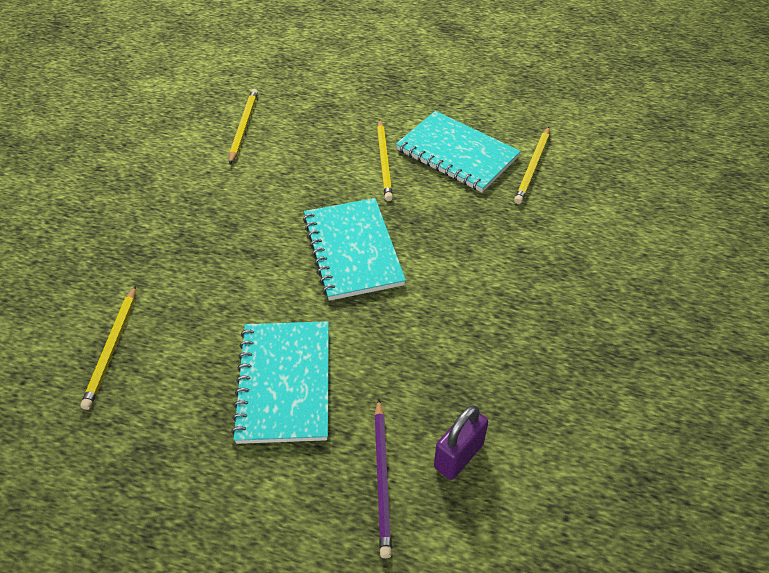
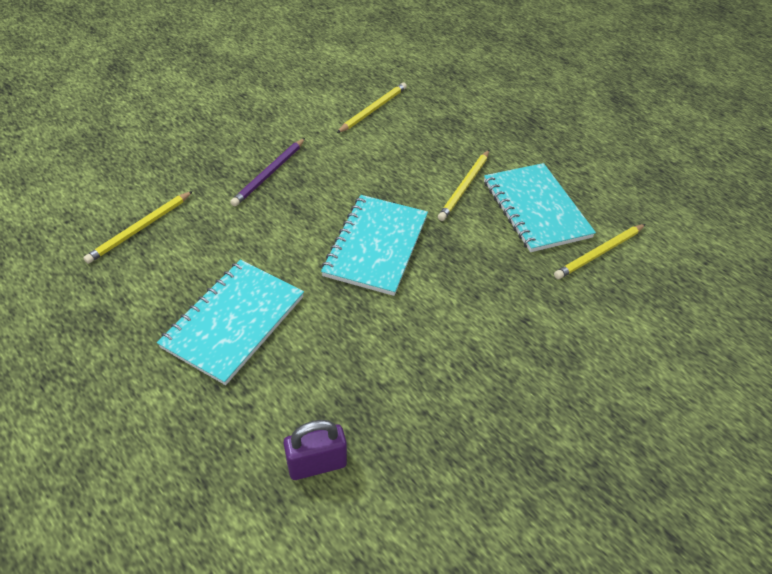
camera: 30 degrees right, 0 degrees up
purple pencil [374,399,392,558] -> purple pencil moved to [230,138,305,206]

